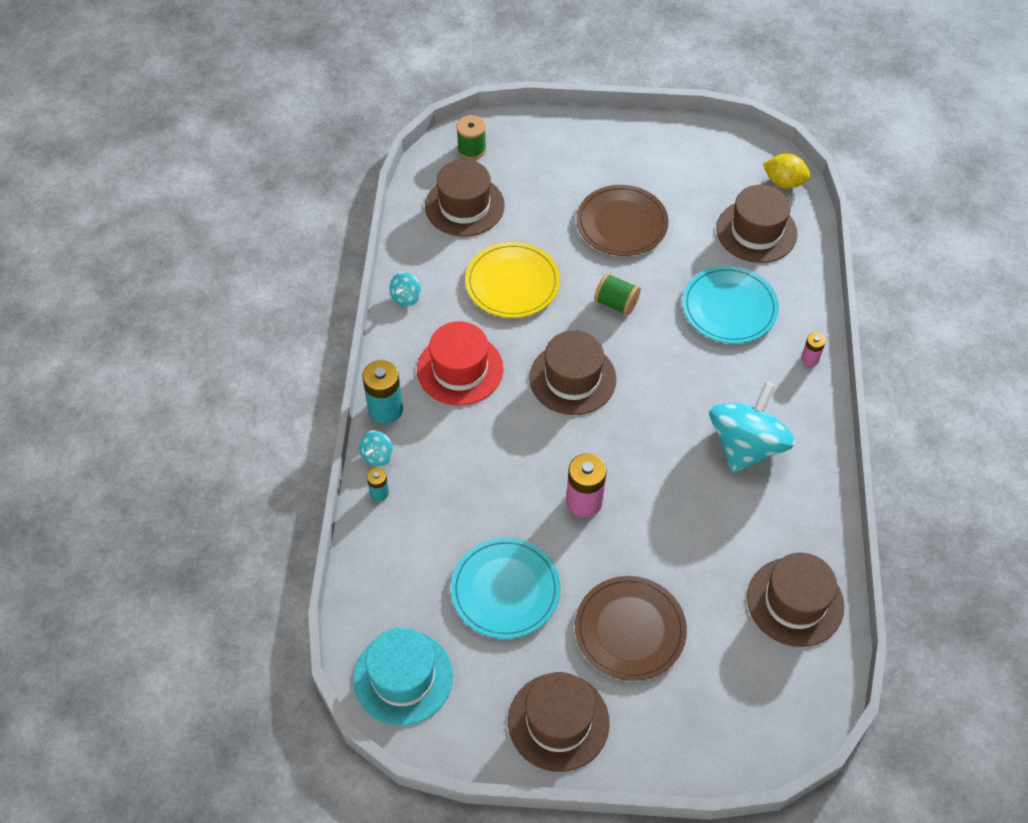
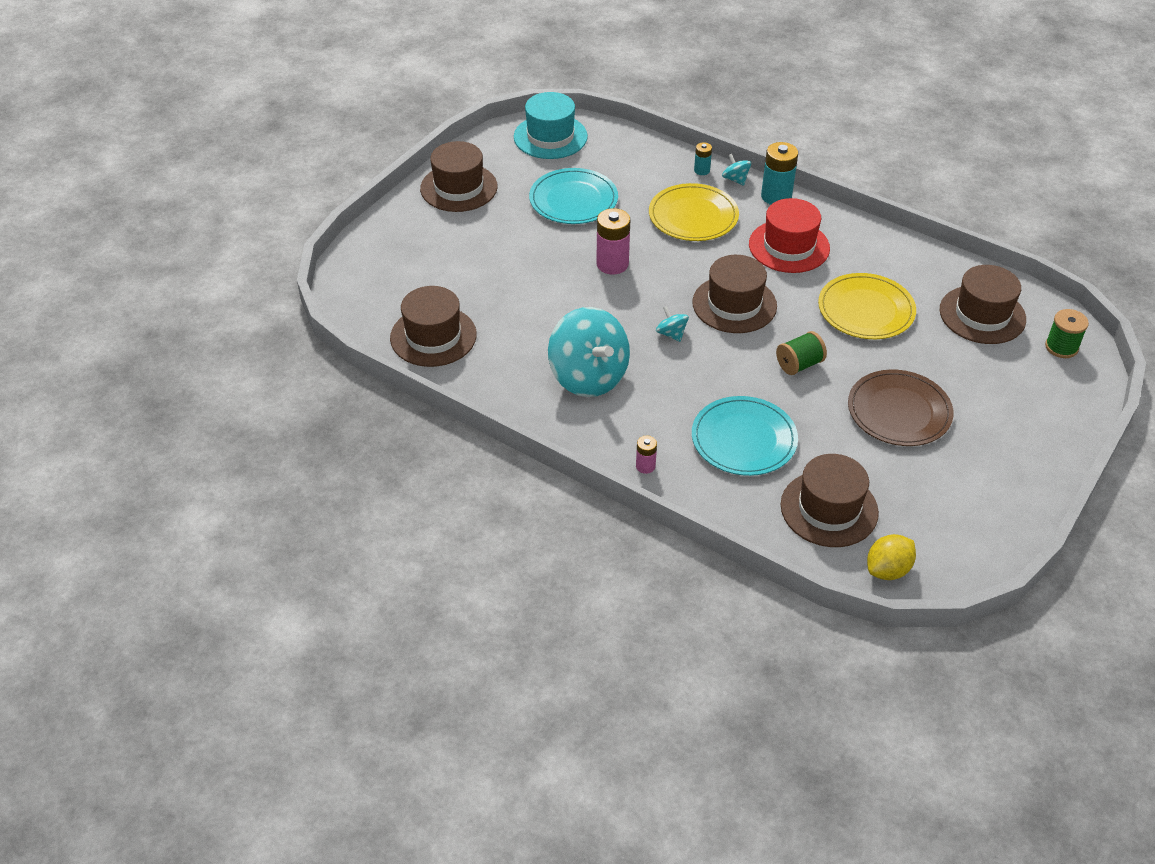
camera: 120 degrees right, 10 degrees down
turquoise spinning top [389,272,421,307] -> turquoise spinning top moved to [656,306,689,342]
brown plate [575,576,687,681] -> none
none -> yellow plate [649,183,739,241]

